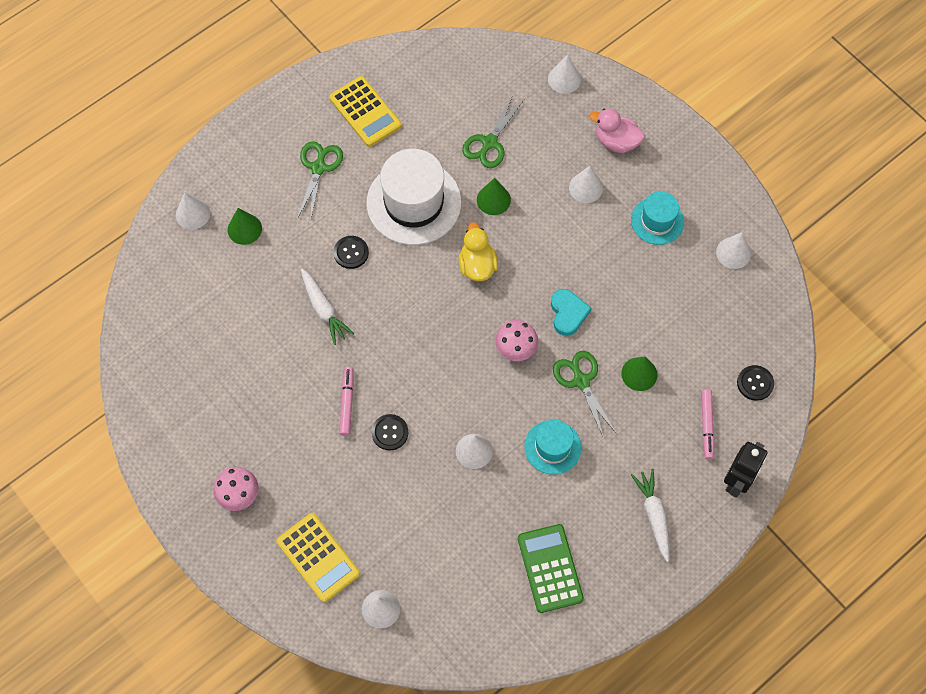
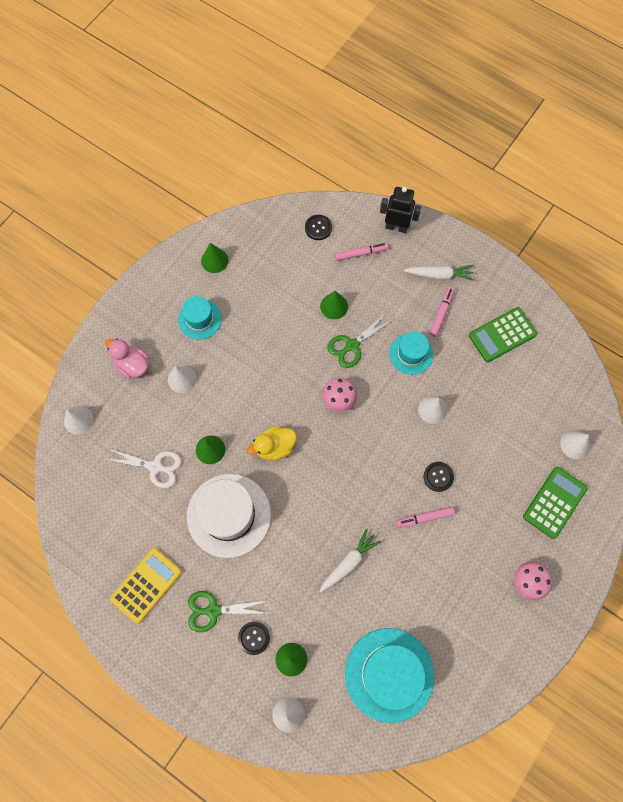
camera: 105 degrees left, 5 degrees up
yellow calculator [276,513,360,602] -> green calculator [523,467,588,539]
black button [334,236,369,269] -> black button moved to [238,622,270,655]
green scissors [462,95,524,168] -> white scissors [104,448,181,488]
turquoise heart [551,289,591,336] -> none
pink duck [590,109,644,153] -> pink duck turned 120 degrees clockwise [105,339,149,379]
white carrot [631,469,669,562] -> white carrot turned 150 degrees counterclockwise [404,265,474,281]
white cone [716,232,751,269] -> green cone [201,243,228,273]
none -> turquoise hat [345,628,434,723]
none -> pink marker [430,287,455,337]

